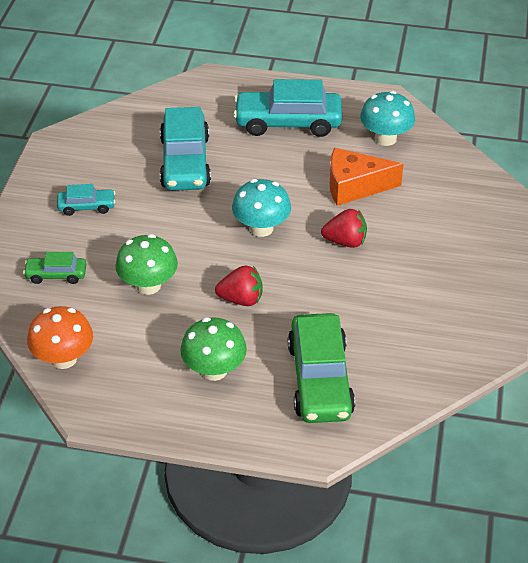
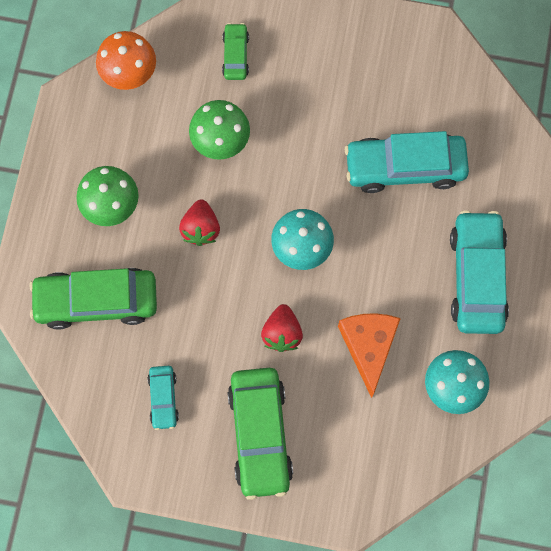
camera: 90 degrees right, 30 degrees up
turquoise car [57,184,115,216] -> turquoise car moved to [147,366,179,430]
none -> green car [227,368,293,500]

